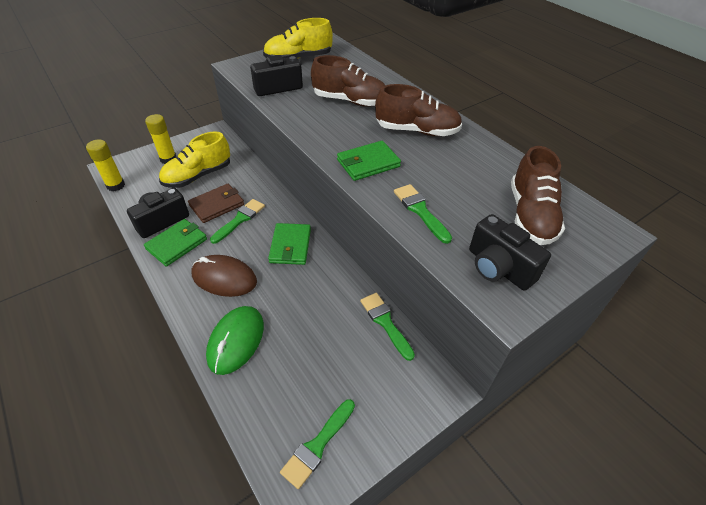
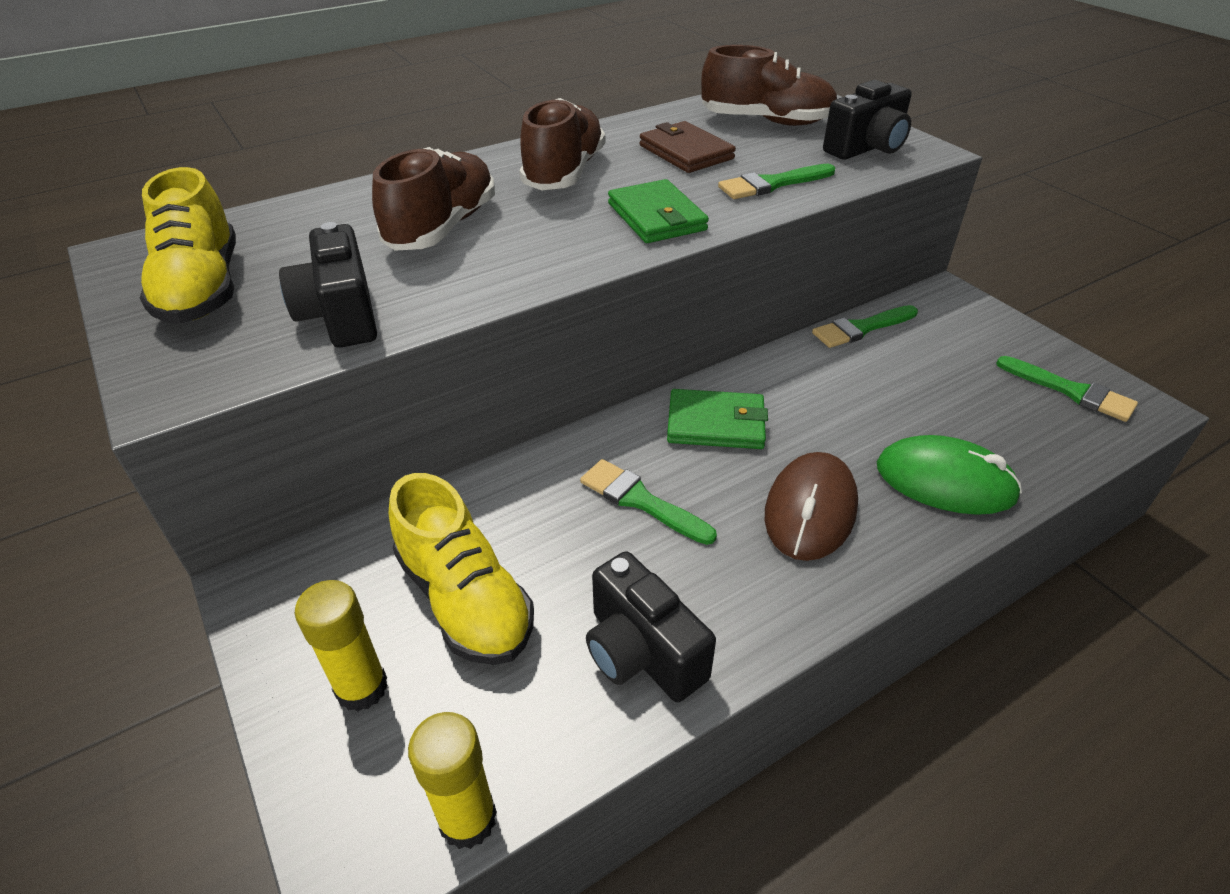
camera: 85 degrees left, 5 degrees down
green wallet [144,219,207,267] -> none
brown wallet [188,184,244,223] -> brown wallet moved to [640,121,736,173]

